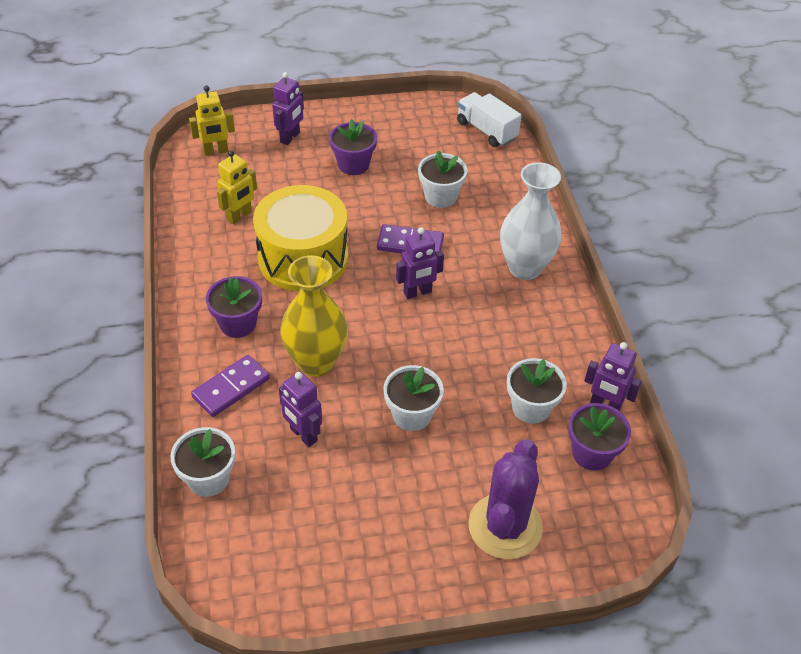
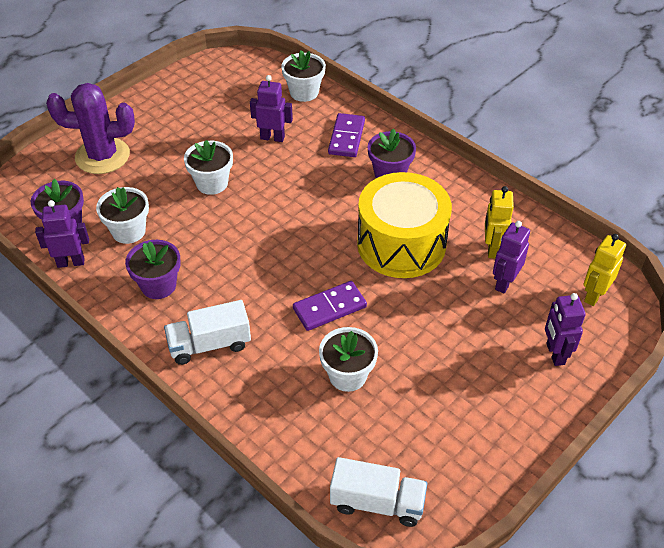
camera: 145 degrees right, 0 degrees up
yellow vase [280,255,348,377] -> none
purple flower pot [329,119,377,175] -> purple flower pot moved to [125,240,180,299]
purple robot [396,227,444,299] -> purple robot moved to [493,221,530,293]
purple cactus [468,439,543,559] -> purple cactus turned 75 degrees counterclockwise [46,83,135,174]
white vase [500,162,561,280] -> white truck [164,300,251,365]

